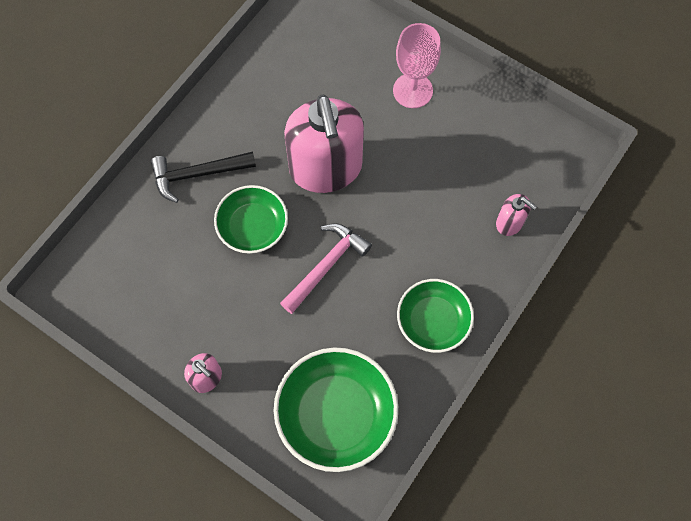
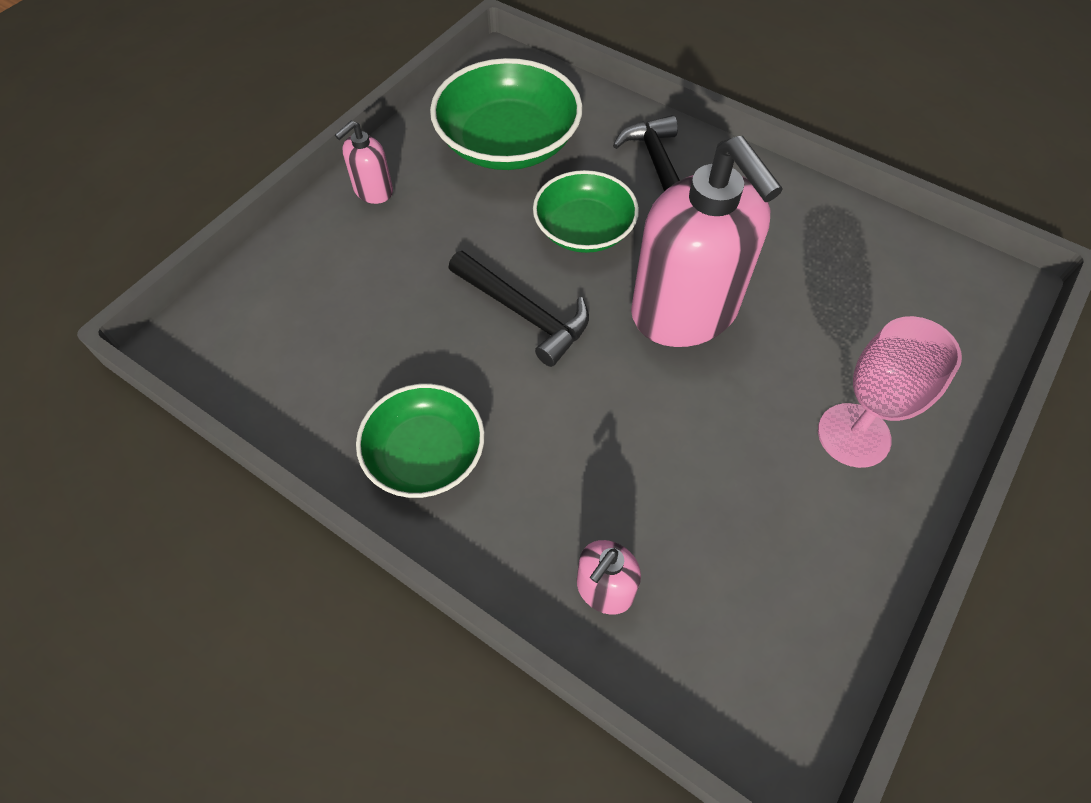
camera: 90 degrees right, 10 degrees down
green bowl [274,348,398,472] -> green bowl moved to [430,58,583,170]
pink hammer [280,224,372,314] -> black hammer [448,251,589,367]
pink soap dispenser [284,94,364,193] -> pink soap dispenser turned 105 degrees counterclockwise [631,136,783,347]

